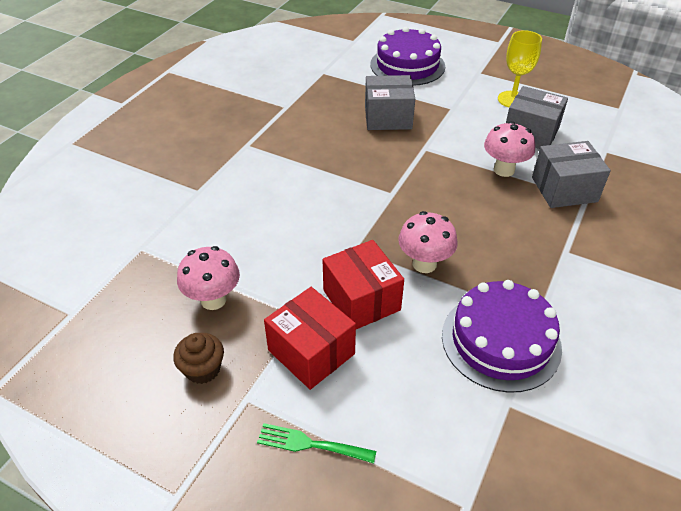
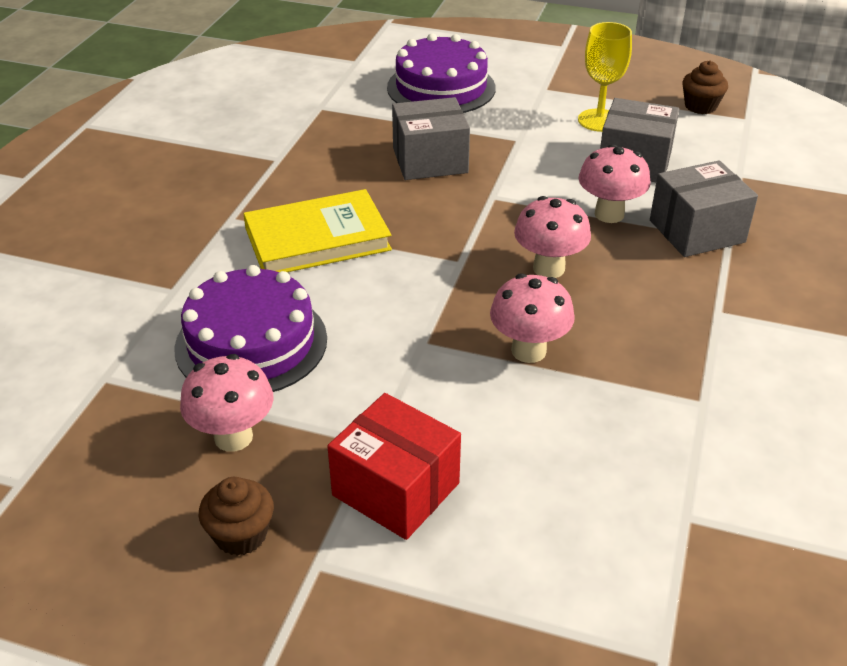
camera: 10 degrees left, 5 degrees down
green fork [257,423,376,463] -> none
red box [322,240,404,329] -> none
purple cake [442,280,562,393] -> purple cake moved to [174,265,327,392]
none -> yellow book [243,189,392,272]
none -> pink mushroom [514,196,591,278]
none -> brown cupcake [682,61,728,114]

